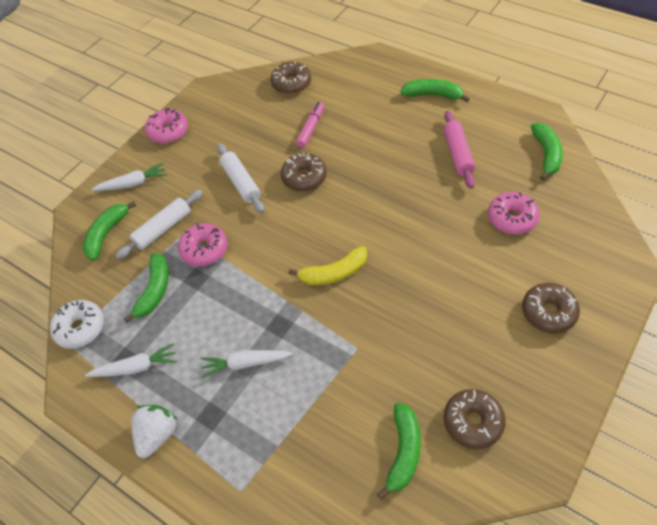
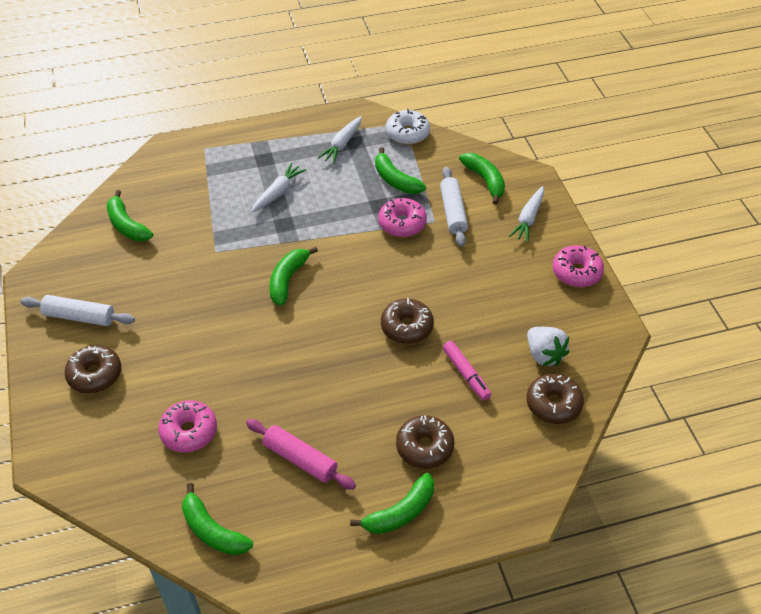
camera: 125 degrees right, 5 degrees down
white strawberry [131,405,177,458] -> white strawberry moved to [527,327,570,366]
white rolling pin [217,144,265,213] -> white rolling pin moved to [20,295,135,326]
yellow banana [288,246,367,285] -> green banana [269,247,318,306]
brown donut [444,389,506,449] -> brown donut moved to [396,415,454,469]

